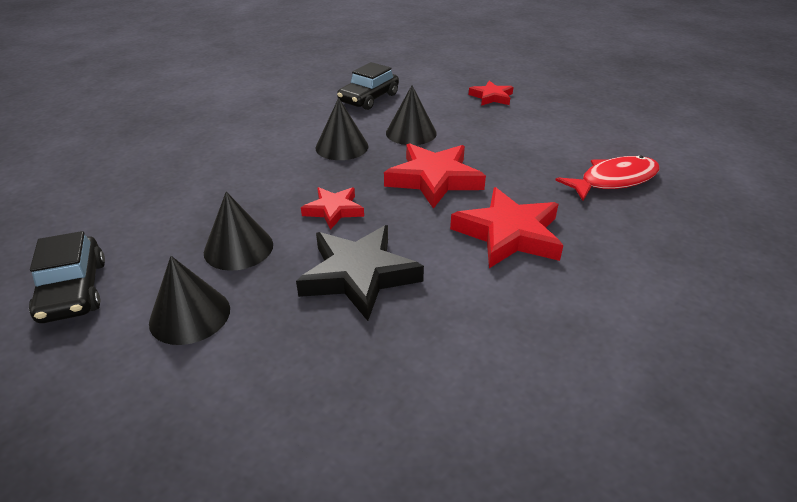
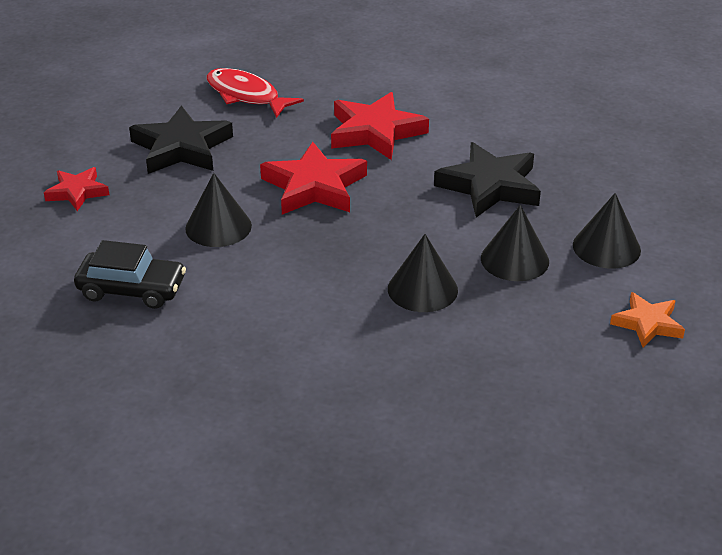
camera: 115 degrees left, 0 degrees up
black car [29,231,105,323] -> orange star [610,292,685,348]
red star [301,187,364,230] -> none
black cone [315,98,368,160] -> black cone moved to [388,234,458,312]
none -> black star [129,106,233,174]

